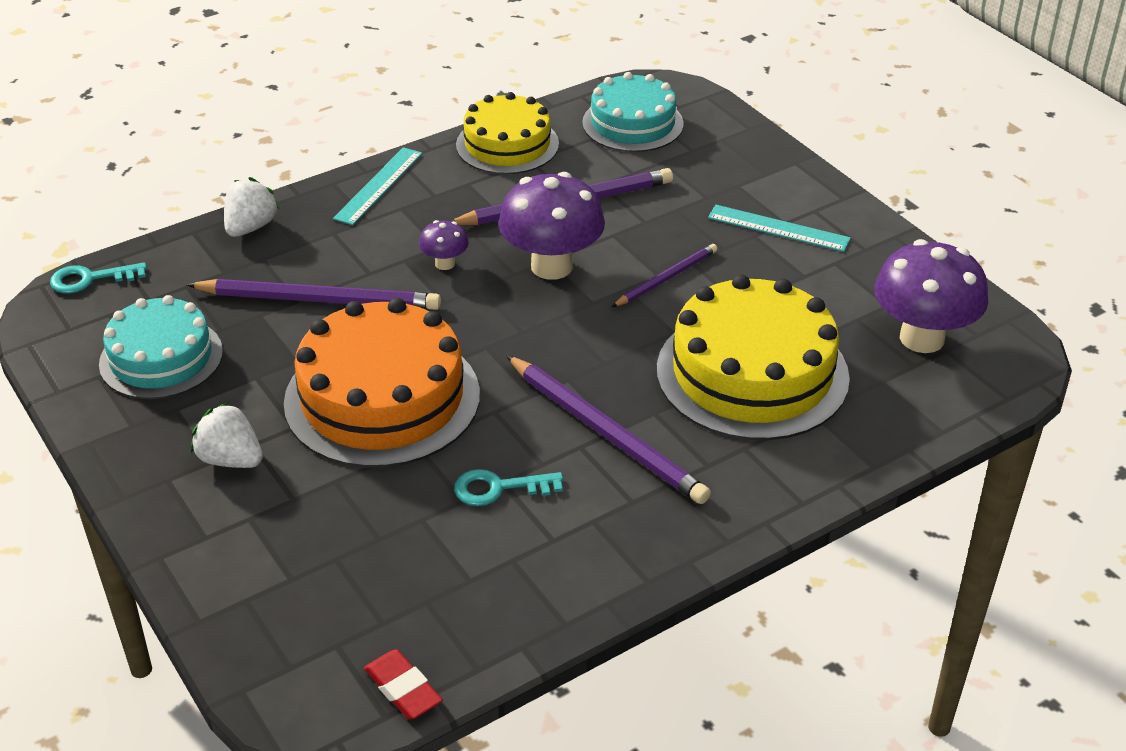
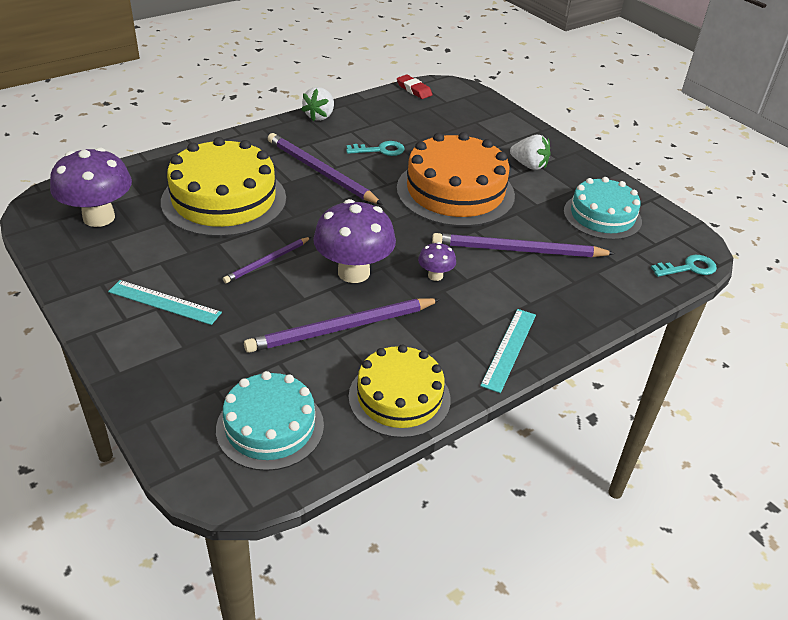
camera: 175 degrees right, 0 degrees up
white strawberry [224,177,280,237] -> white strawberry moved to [301,87,334,121]

